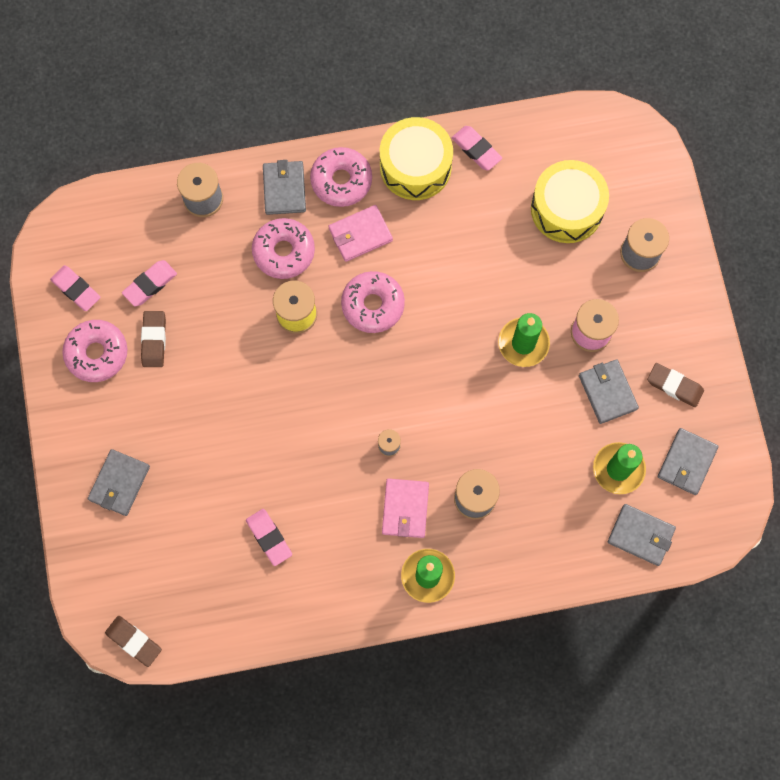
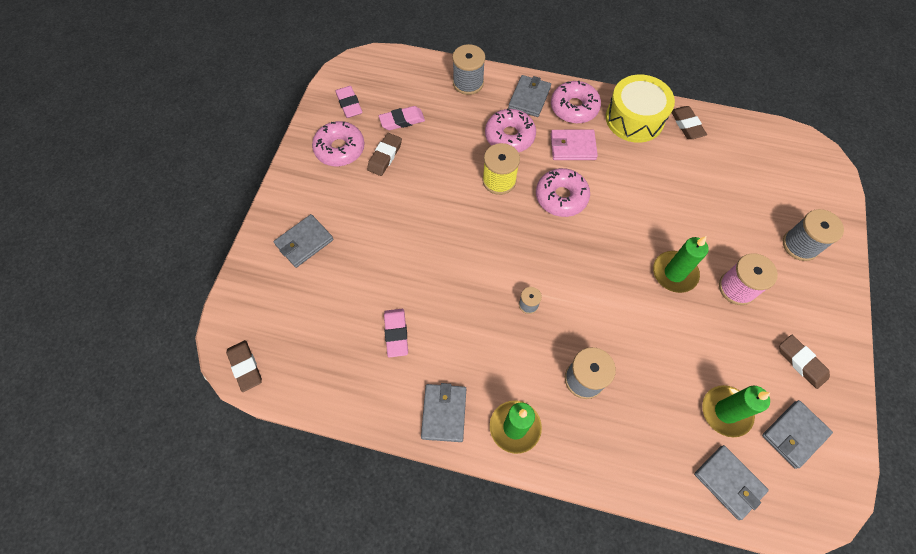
camera: 25 degrees right, 10 degrees down
pink wallet [382,478,429,538] -> none
pink eraser [452,126,502,170] -> brown eraser [671,106,707,139]
yellow drum [531,160,609,243] -> none
grey wallet [579,359,639,424] -> grey wallet moved to [421,383,466,442]

